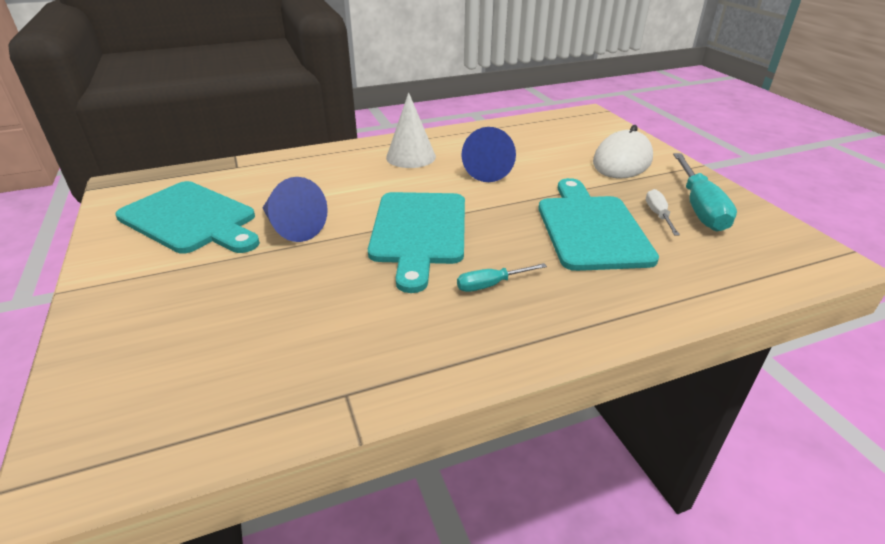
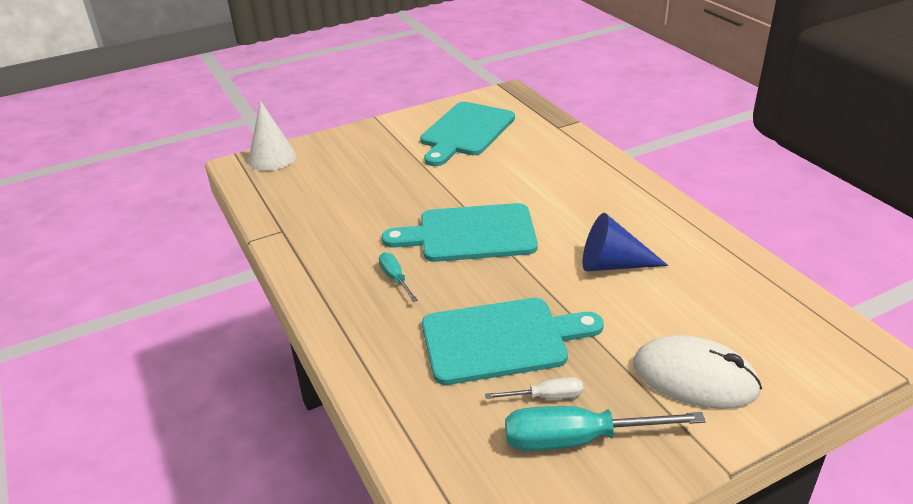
camera: 85 degrees right, 0 degrees up
blue cone [263,177,328,242] -> none
white cone [386,92,436,168] -> white cone moved to [248,101,296,171]

